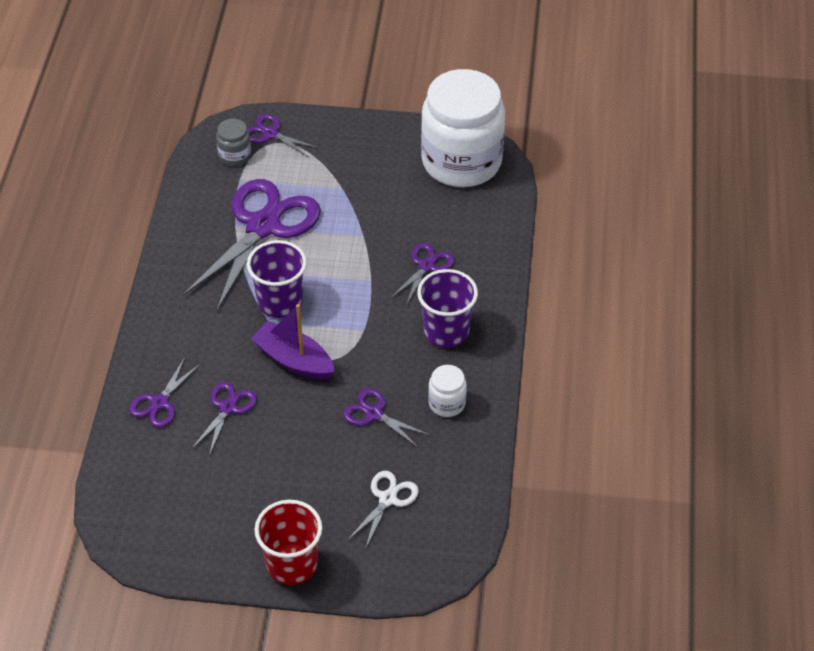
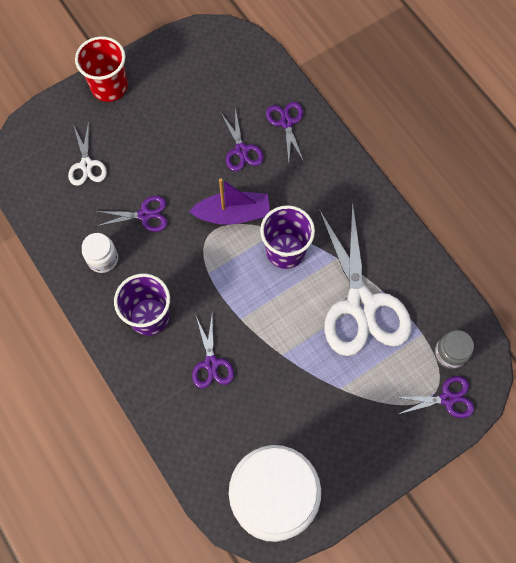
camera: 140 degrees right, 20 degrees up
purple scissors [183,179,321,311] -> white scissors [319,201,412,356]

